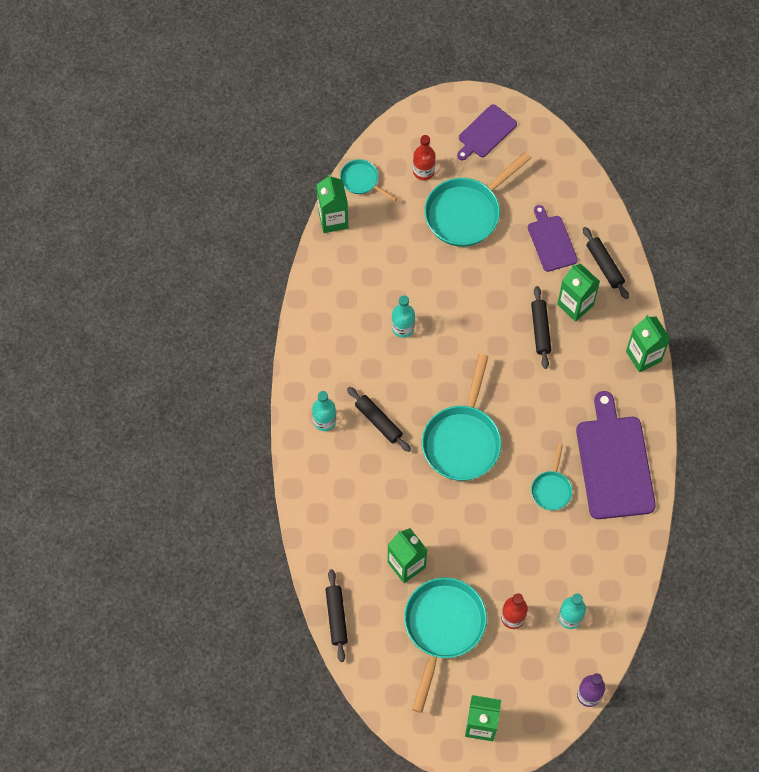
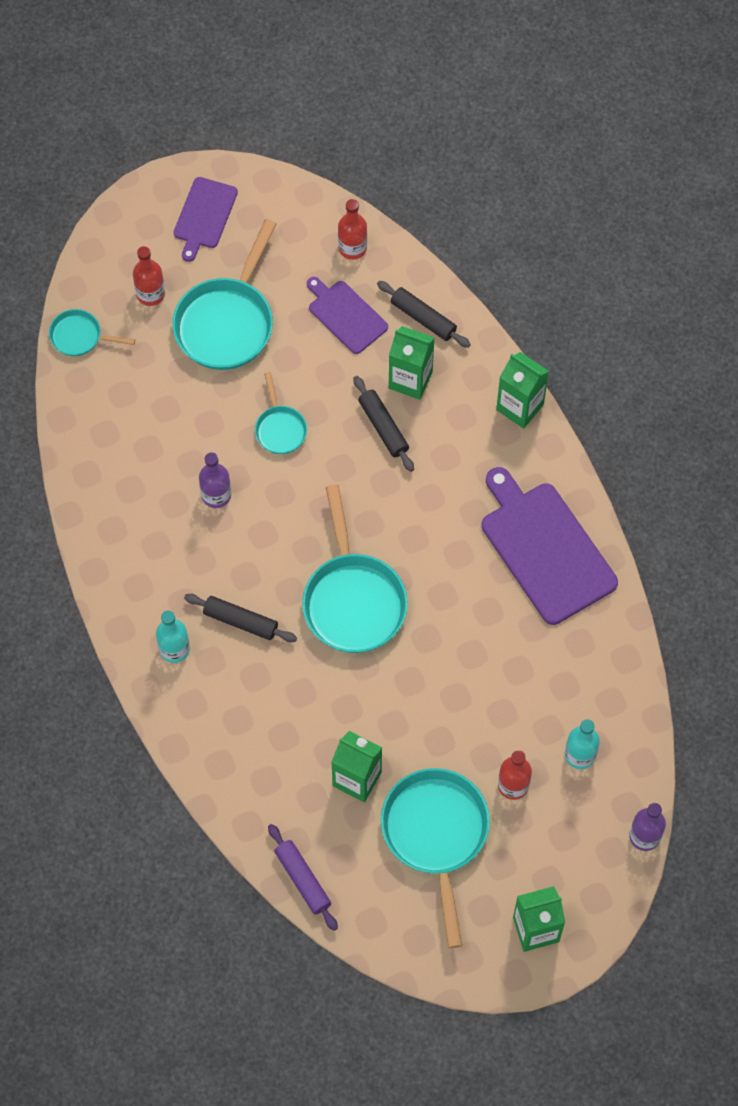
camera: 25 degrees left, 0 degrees up
green carton [317,174,348,233] -> none
black rolling pin [326,569,348,662] -> purple rolling pin [268,824,338,931]
turquoise bottle [392,295,415,338] -> purple bottle [199,452,231,508]
turquoise pan [531,443,572,510] -> turquoise pan moved to [255,372,307,454]
none -> red bottle [338,199,367,260]

